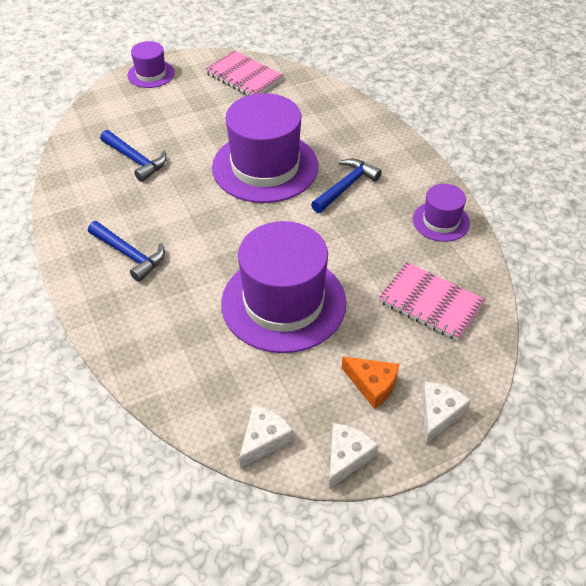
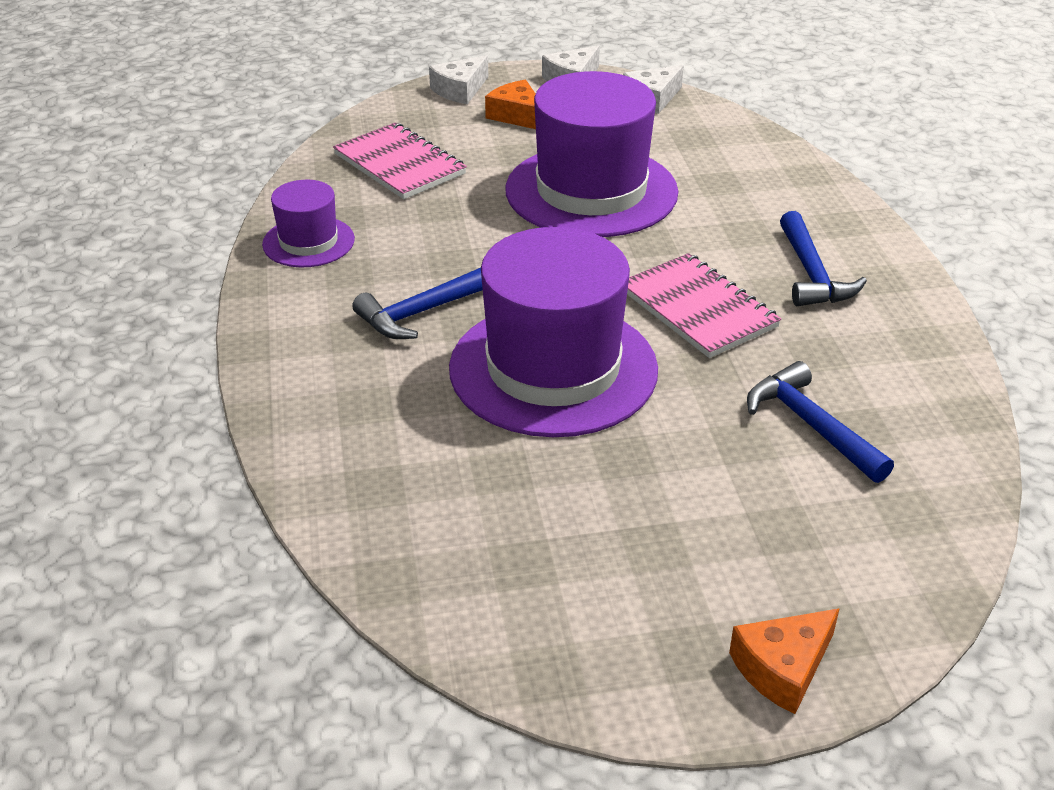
camera: 165 degrees left, 10 degrees down
blue hammer [88,221,165,282] -> blue hammer turned 150 degrees counterclockwise [780,211,867,306]
purple hat [127,41,175,88] -> orange cheese [729,608,840,714]
pink notebook [205,51,284,95] -> pink notebook moved to [627,253,781,358]

